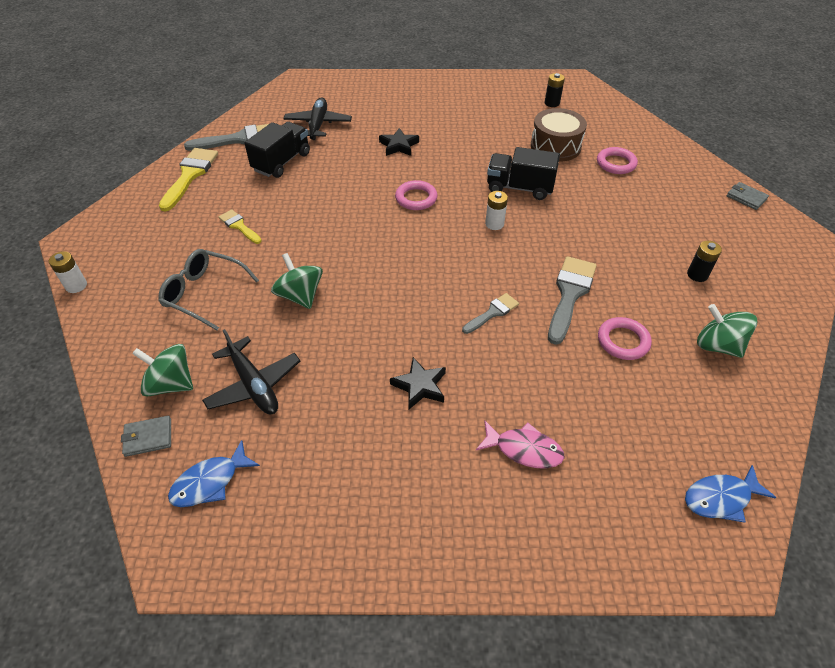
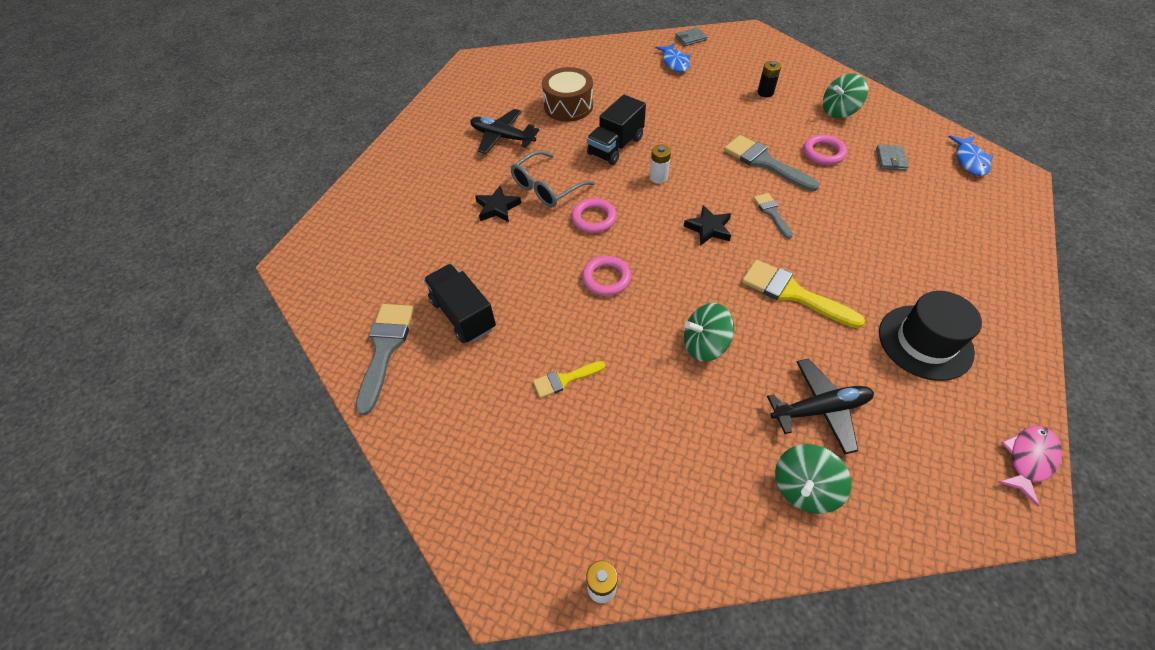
camera: 65 degrees left, 5 degrees up
grey wallet [121,416,171,457] -> grey wallet moved to [876,145,909,171]
yellow brush [159,148,218,212] -> yellow brush moved to [742,260,865,328]
grey glasses [159,249,259,331] -> grey glasses moved to [510,150,595,208]
blue fish [168,440,260,507] -> blue fish moved to [655,43,690,72]
black plane [283,98,352,140] -> black plane moved to [470,109,540,154]
black star [390,357,446,409] -> black star moved to [684,205,731,246]
pink fish [476,421,565,468] -> pink fish moved to [998,426,1062,507]
black battery [545,73,565,107] -> none
pink ring [597,147,638,174] -> pink ring moved to [582,256,631,296]
none -> black hat [879,291,982,381]

